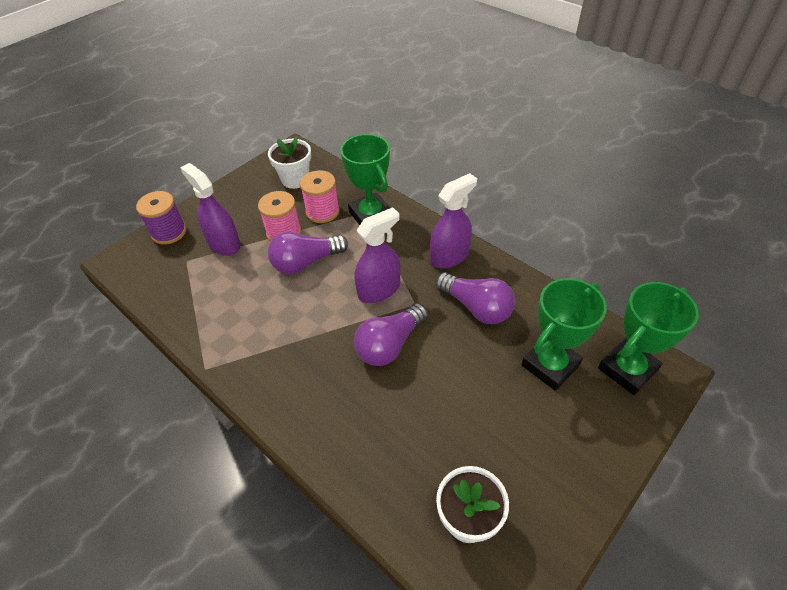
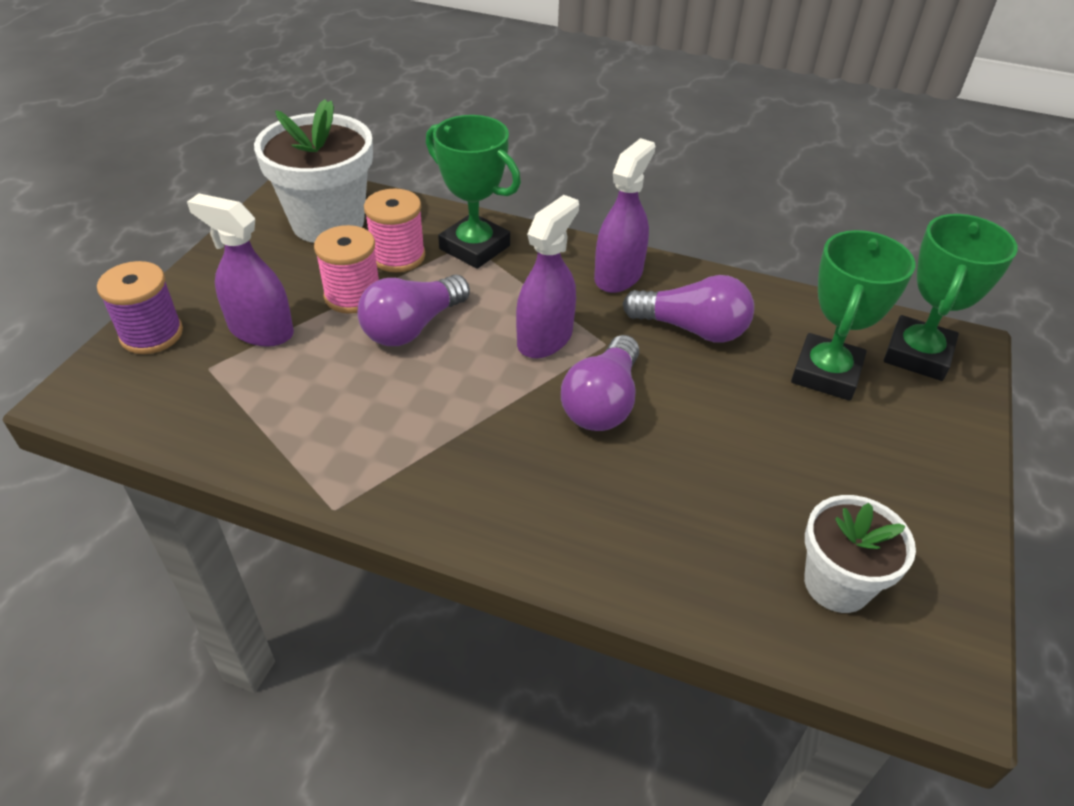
camera: 25 degrees left, 5 degrees down
white flower pot [268,136,311,189] -> white flower pot [254,99,373,243], size x1.62

